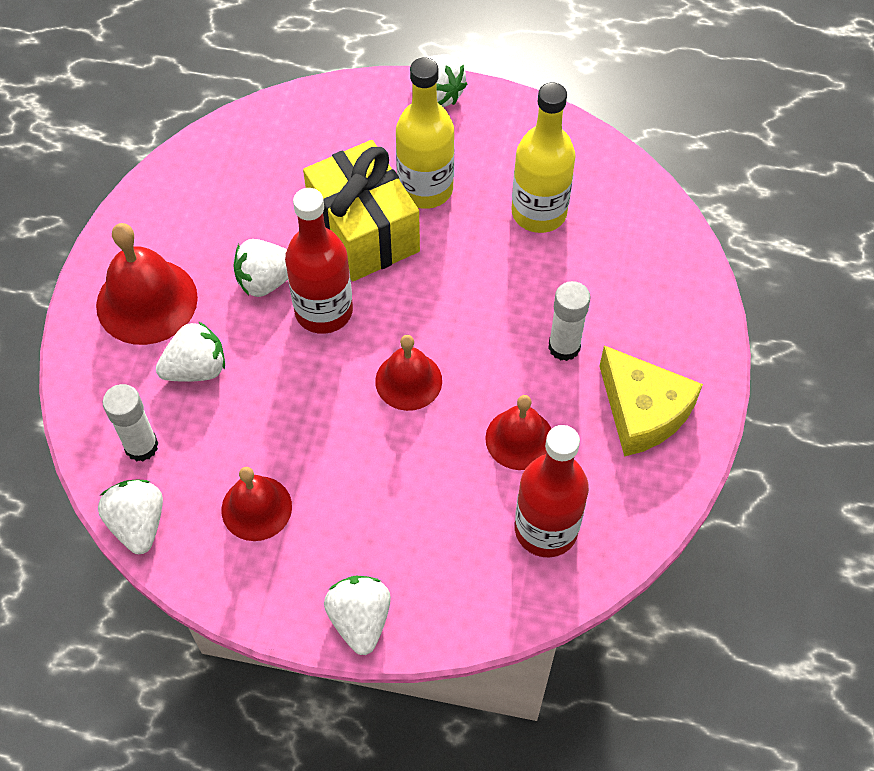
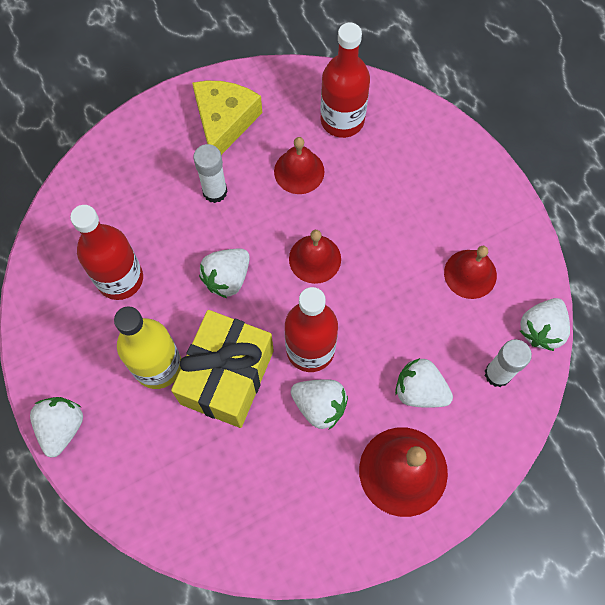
camera: 130 degrees left, 10 degrees up
white strawberry [324,576,391,655] -> white strawberry moved to [199,249,250,298]
yellow bottle [511,83,576,233] -> red bottle [70,205,143,300]

